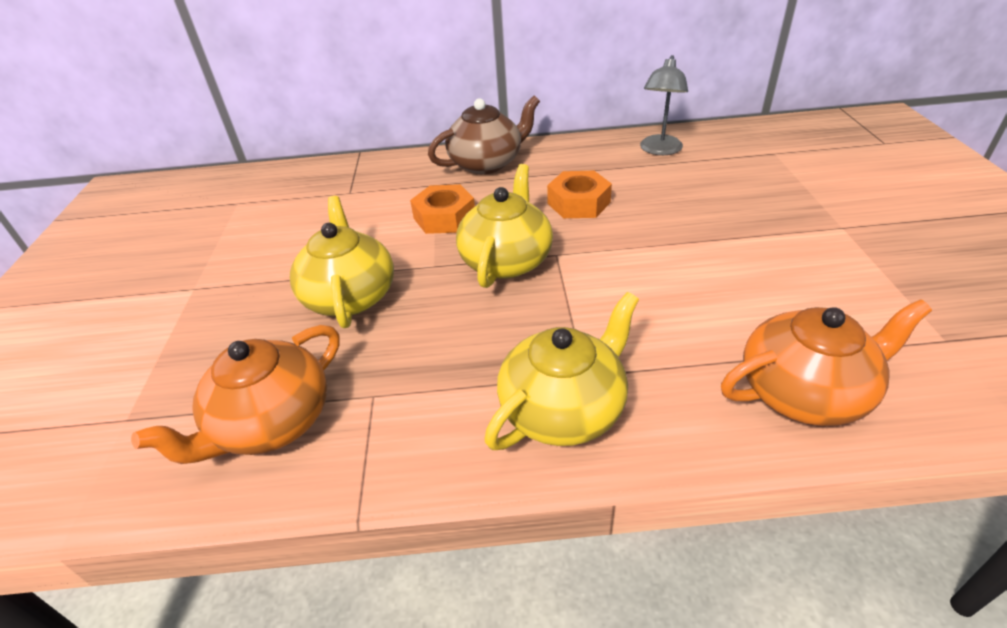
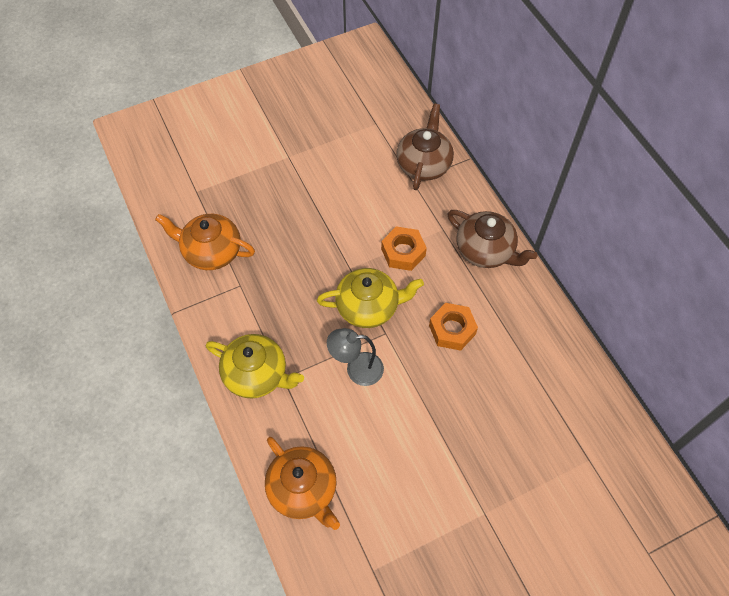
camera: 65 degrees right, 20 degrees up
yellow teapot [290,196,394,328] -> none
grey lamp [640,55,688,155] -> grey lamp moved to [327,328,384,386]
none -> brown teapot [396,104,454,190]

